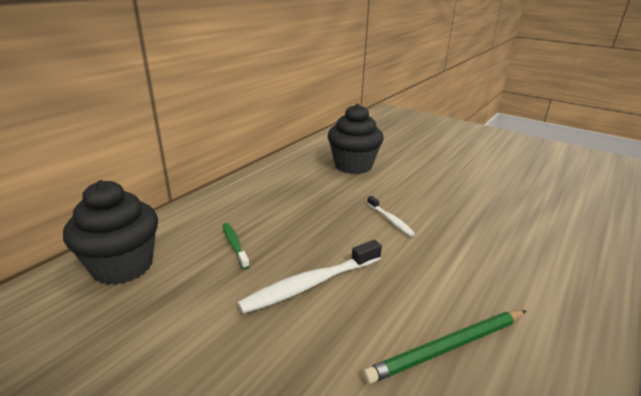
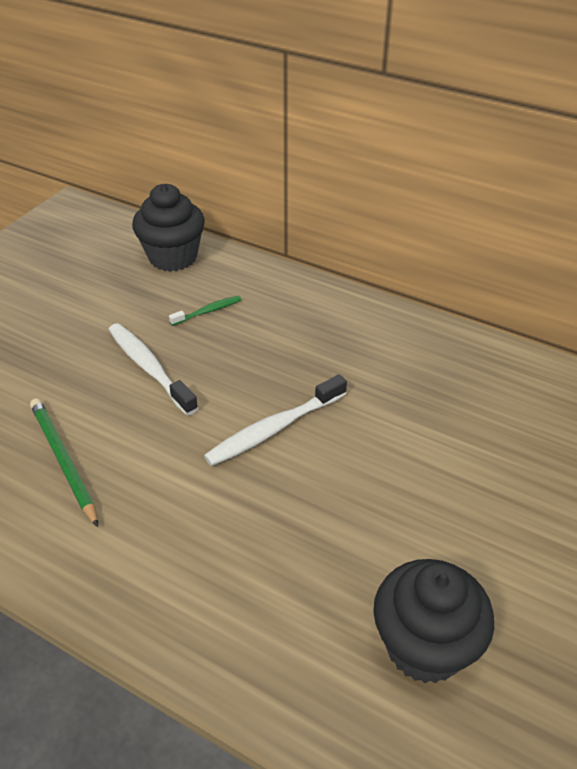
camera: 85 degrees right, 15 degrees up
black cupcake [328,104,384,174] -> black cupcake moved to [373,559,494,683]
white toothbrush [367,196,415,236] -> white toothbrush [204,374,347,466], size x1.83

